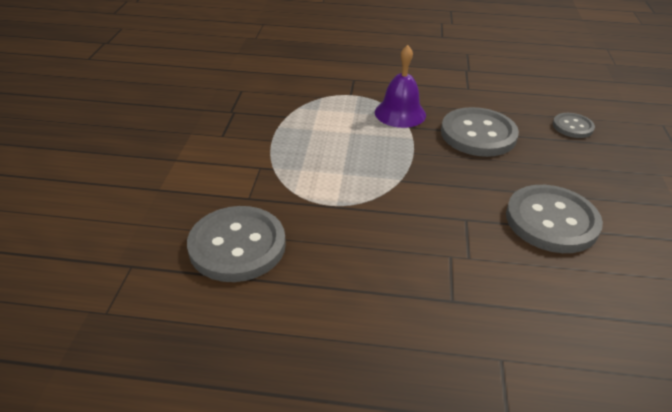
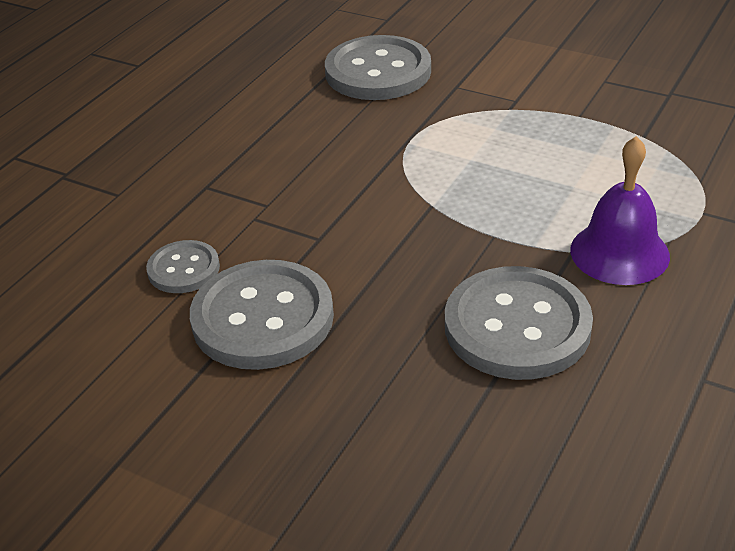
camera: 115 degrees right, 0 degrees up
grey button [553,113,595,138] -> grey button moved to [146,240,220,293]

